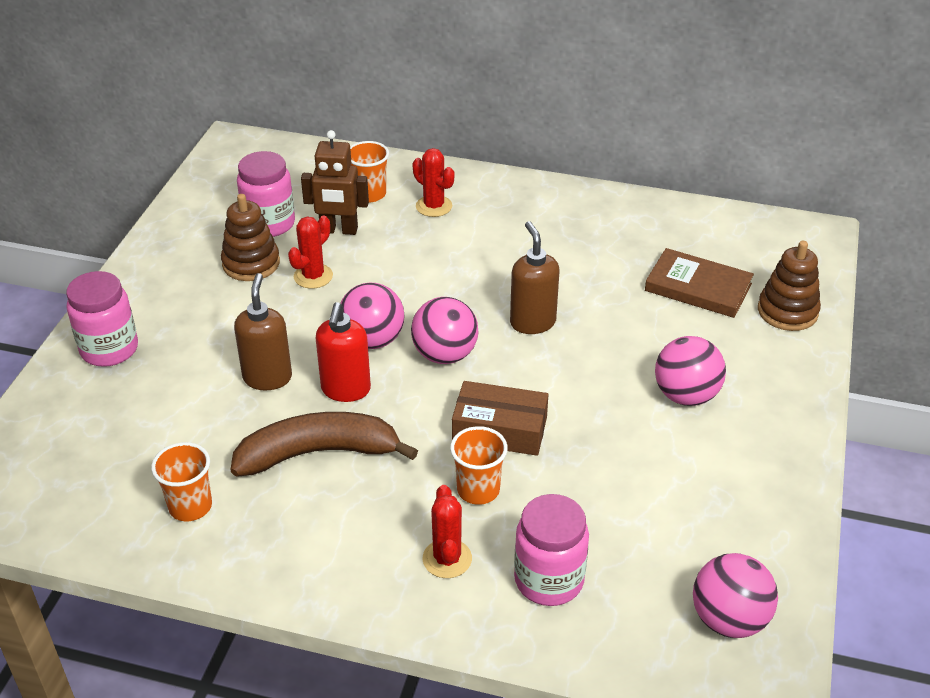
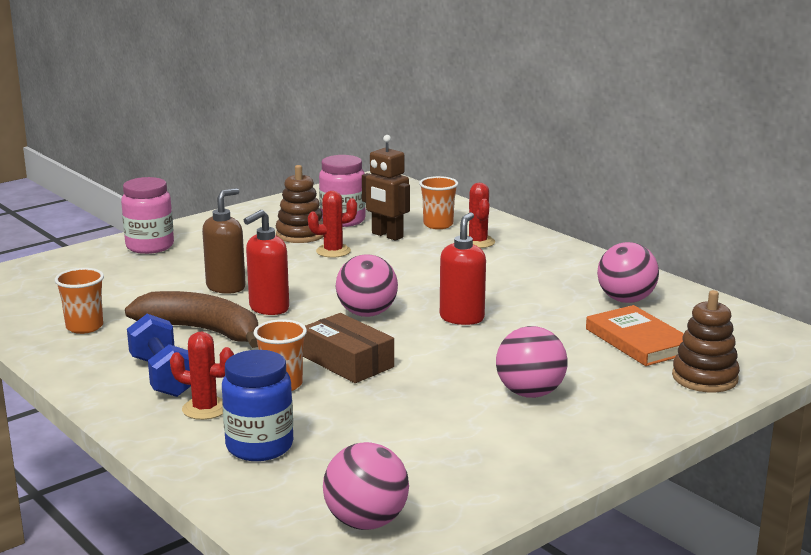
camera: 35 degrees right, 20 degrees down
pink ball [340,283,404,349] -> pink ball moved to [597,242,659,303]
red cactus [423,485,472,578] -> red cactus turned 75 degrees clockwise [170,332,234,420]
brown soap dispenser [510,221,560,334] -> red soap dispenser [440,212,486,325]
pink jar [514,494,589,606] -> blue jar [222,350,293,461]
brown book [645,248,754,318] -> orange book [586,305,684,366]
none -> blue dumbbell [127,314,191,397]

